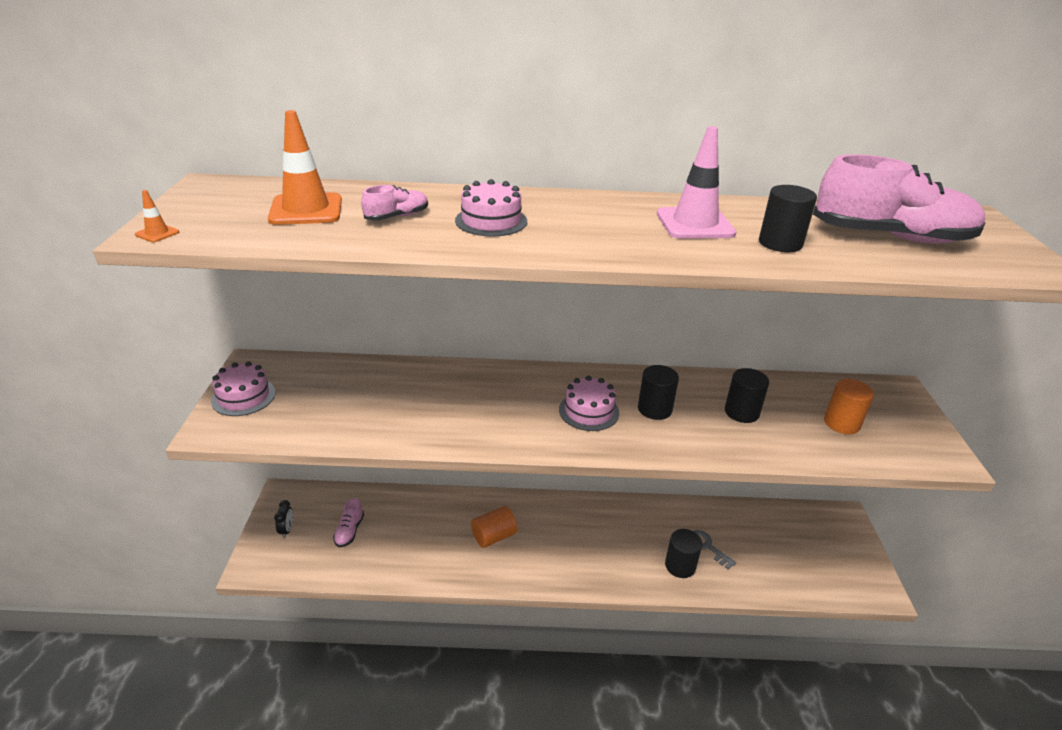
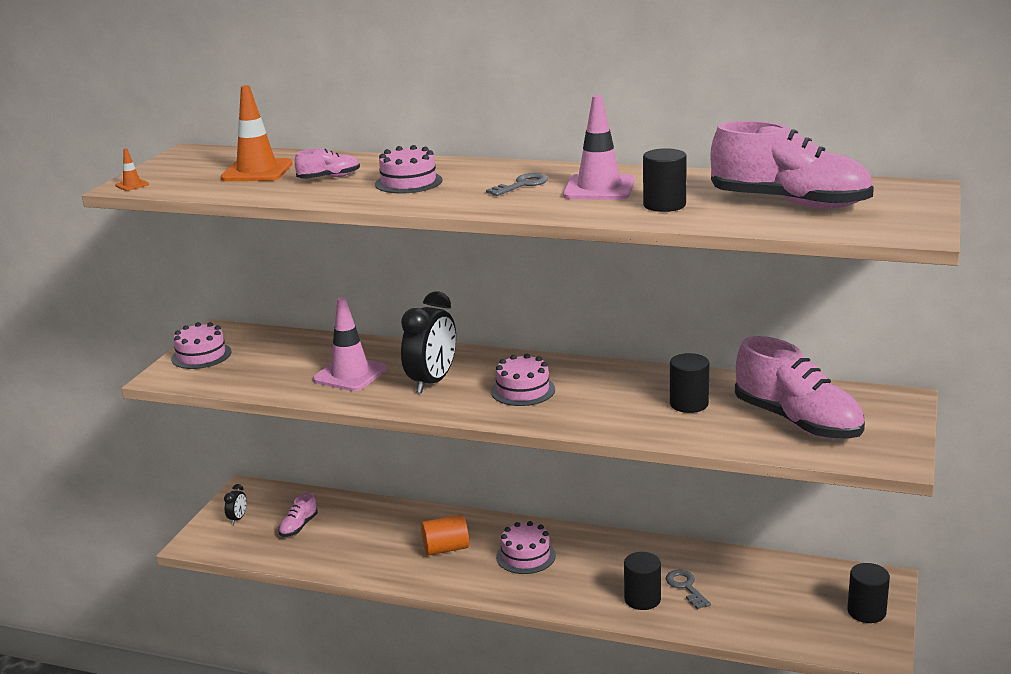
camera: 20 degrees right, 10 degrees down
black cylinder [638,365,679,420] -> black cylinder moved to [847,563,890,623]
orange cylinder [824,379,874,434] -> pink shoe [735,336,865,439]
none -> pink traffic cone [313,297,387,391]
none -> black clock [401,291,456,393]
none -> grey key [486,173,548,196]
none -> pink cake [496,521,556,574]

